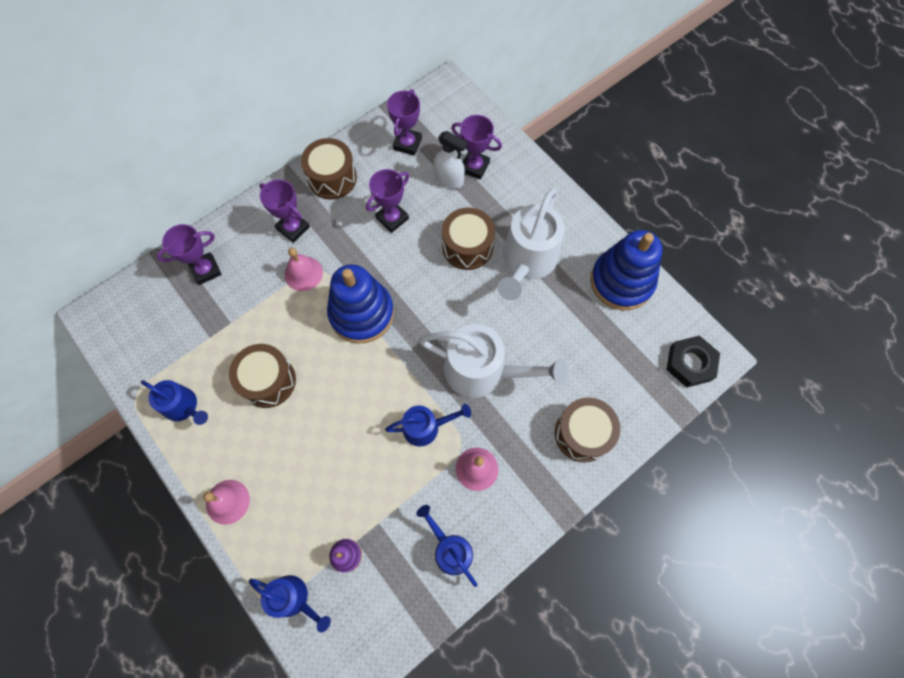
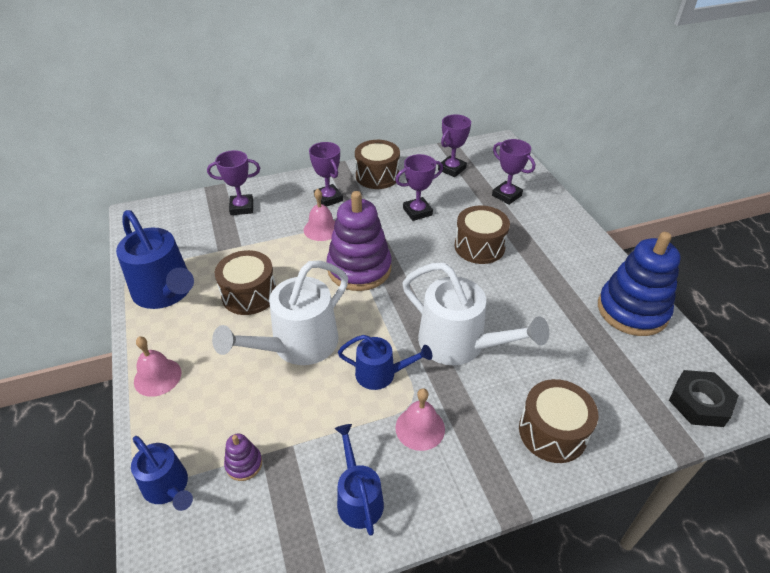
camera: 20 degrees right, 25 degrees down
blue watering can [141,380,208,425] -> blue watering can [116,210,194,309], size x1.74
blue stacking toy [327,264,394,343] -> purple stacking toy [326,191,391,291]
white spray bottle [434,131,468,189] -> none
white watering can [497,188,565,300] -> white watering can moved to [212,260,348,365]

